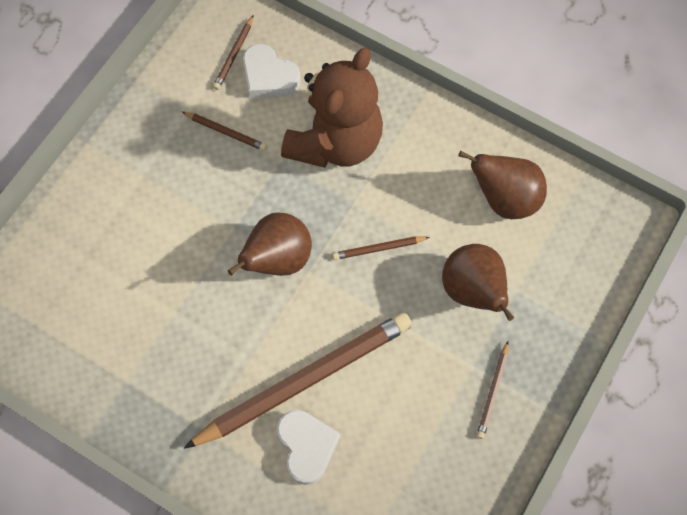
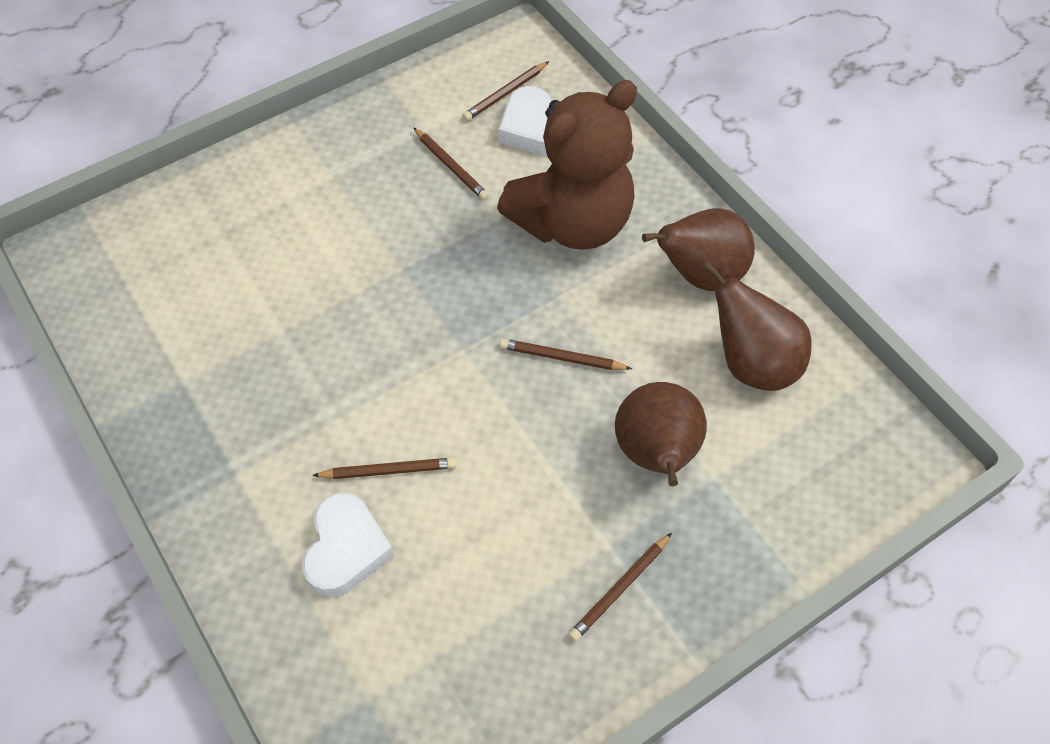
camera: 25 degrees right, 10 degrees down
brown pencil [184,312,412,449] -> brown pencil [312,458,456,479], size x0.41
brown pear [228,212,312,276] -> brown pear moved to [642,208,755,291]

